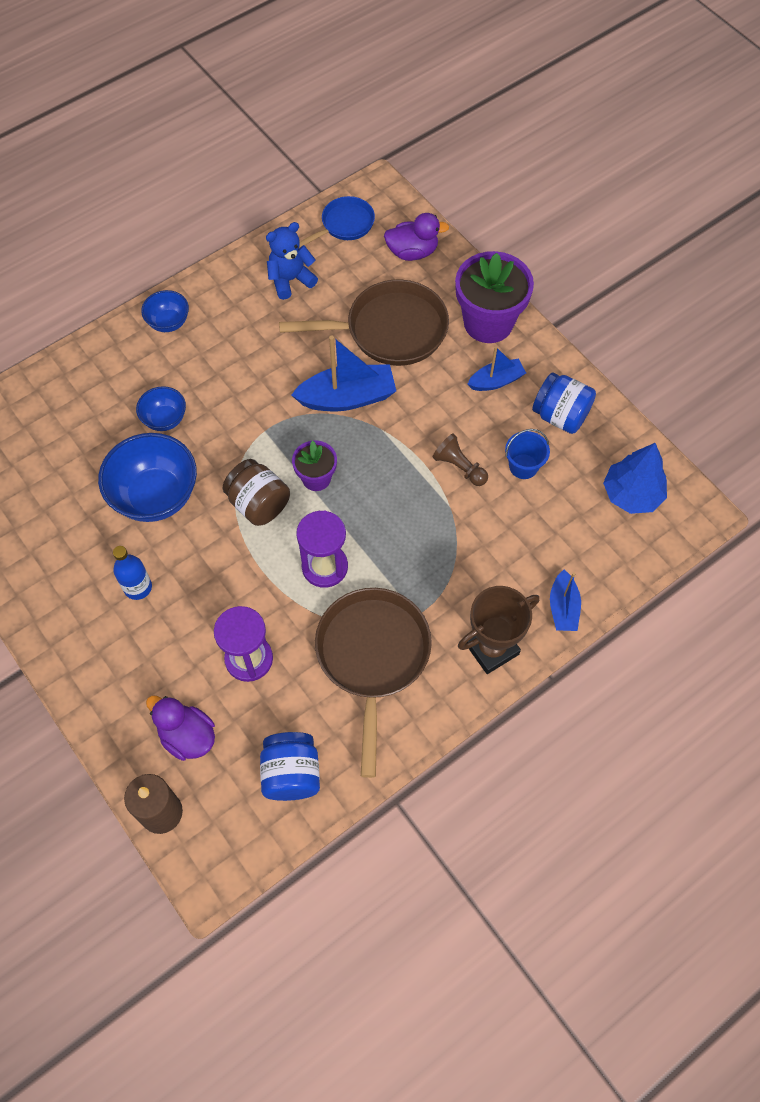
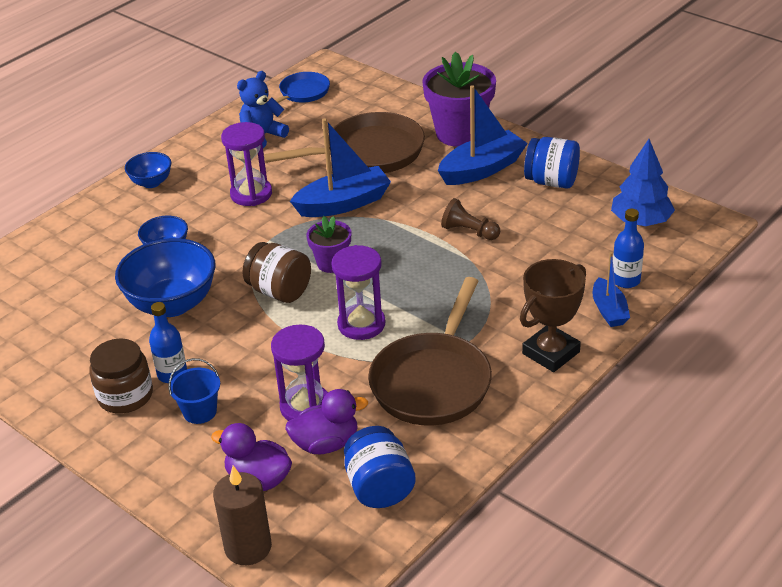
camera: 10 degrees left, 25 degrees down
brown pan [315,588,432,778] -> brown pan turned 150 degrees counterclockwise [368,277,492,426]
purple duck [384,213,449,261] -> purple duck moved to [285,389,368,454]
blue boat [468,347,526,391] -> blue boat [438,85,528,185], size x1.70
blue bucket [505,429,550,479] -> blue bucket moved to [168,358,220,424]
none -> brown jar [89,338,153,413]
none -> purple hourglass [221,122,272,206]
none -> blue bottle [613,209,644,288]

